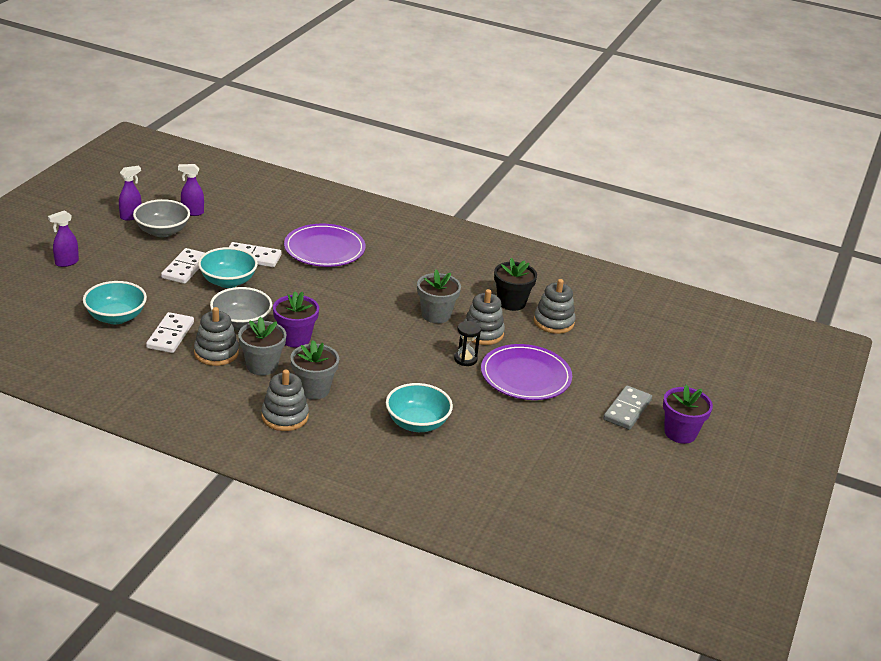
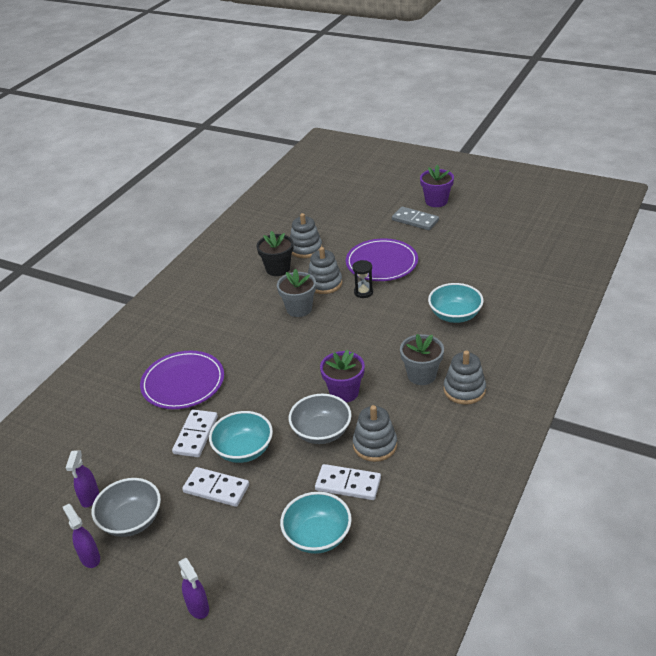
camera: 80 degrees left, 5 degrees up
grey flower pot [238,317,286,375] -> none

